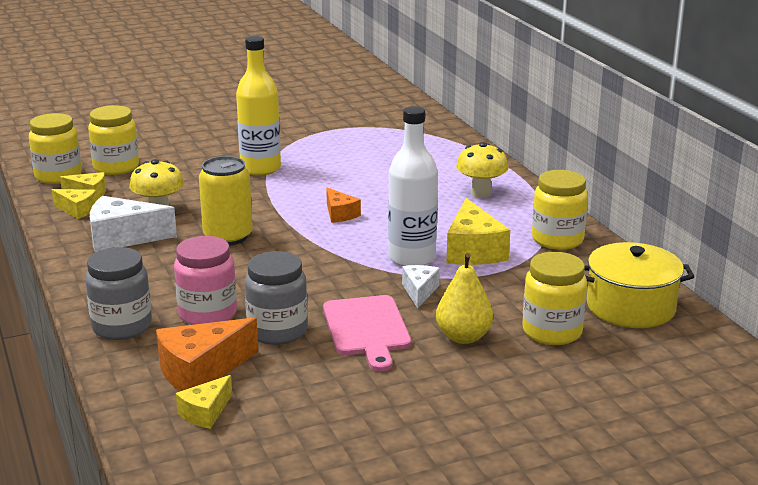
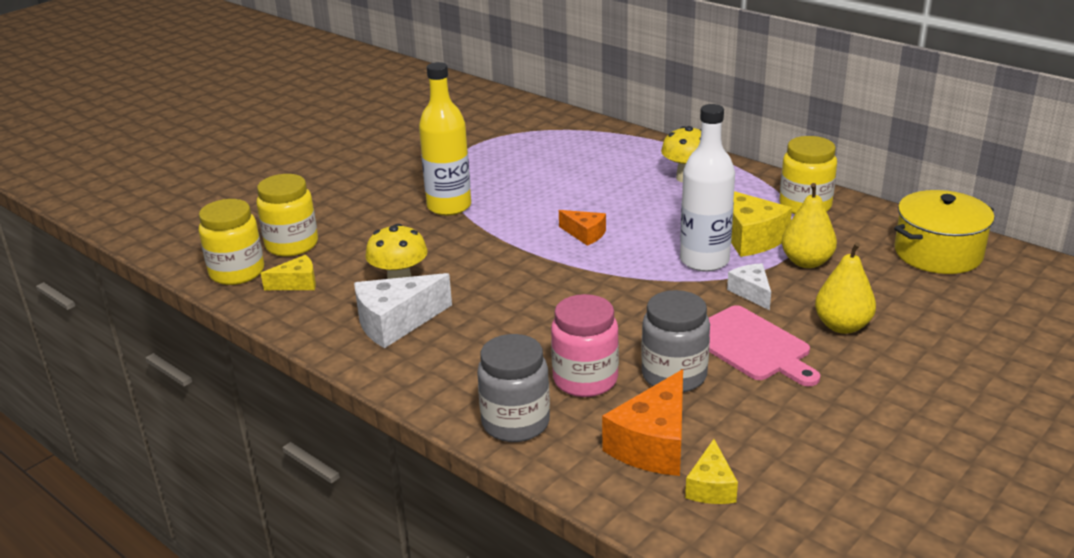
camera: 25 degrees left, 5 degrees up
yellow cheese [52,189,97,219] -> none
yellow can [199,156,253,245] -> none
yellow jar [522,252,587,345] -> none
none -> yellow pear [782,183,837,268]

